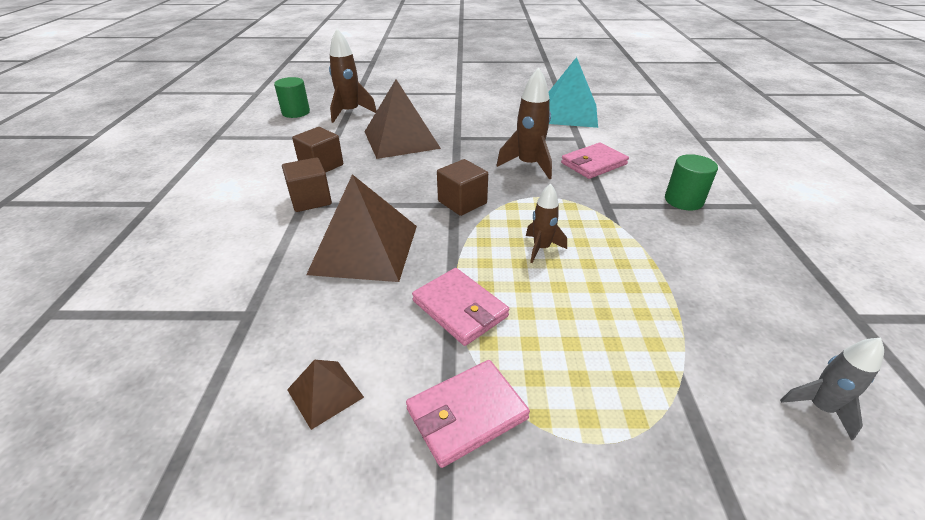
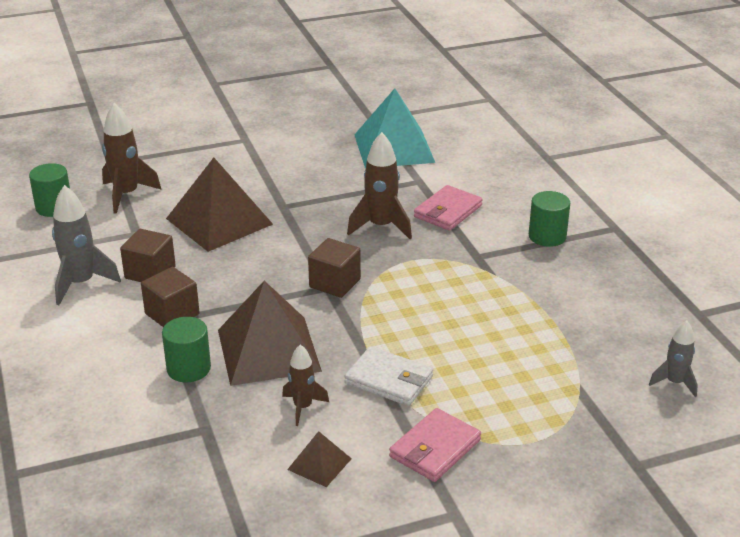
camera: 20 degrees left, 5 degrees down
pink wallet [412,268,509,346] -> white wallet [345,346,433,406]
brown rocket [526,183,567,263] -> brown rocket moved to [282,344,329,426]
none -> grey rocket [52,185,121,305]
none -> green cylinder [162,317,211,382]

